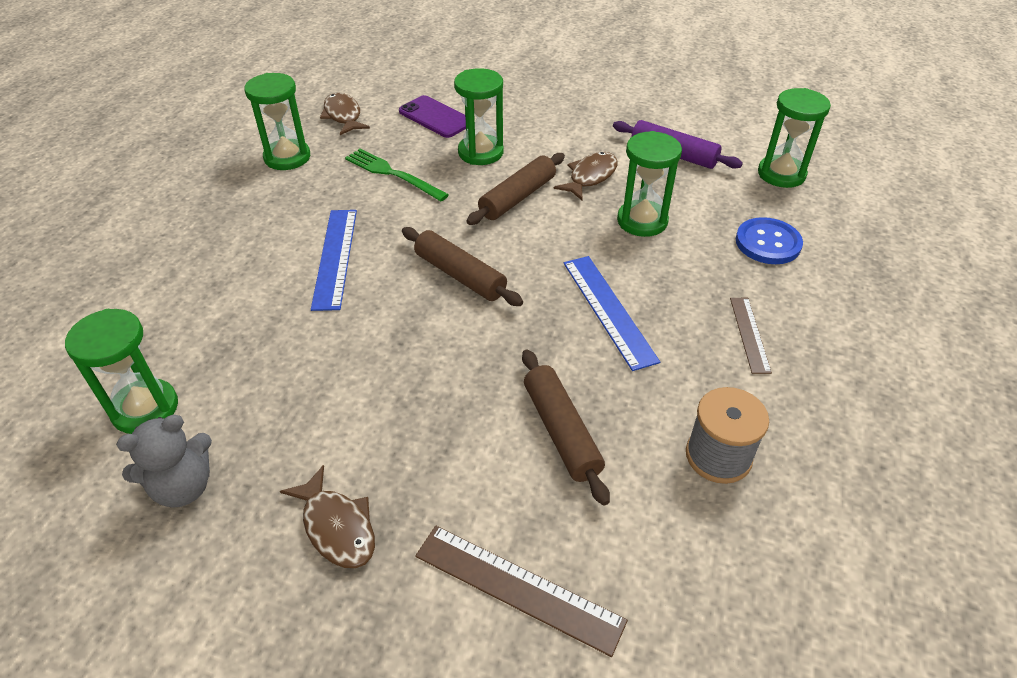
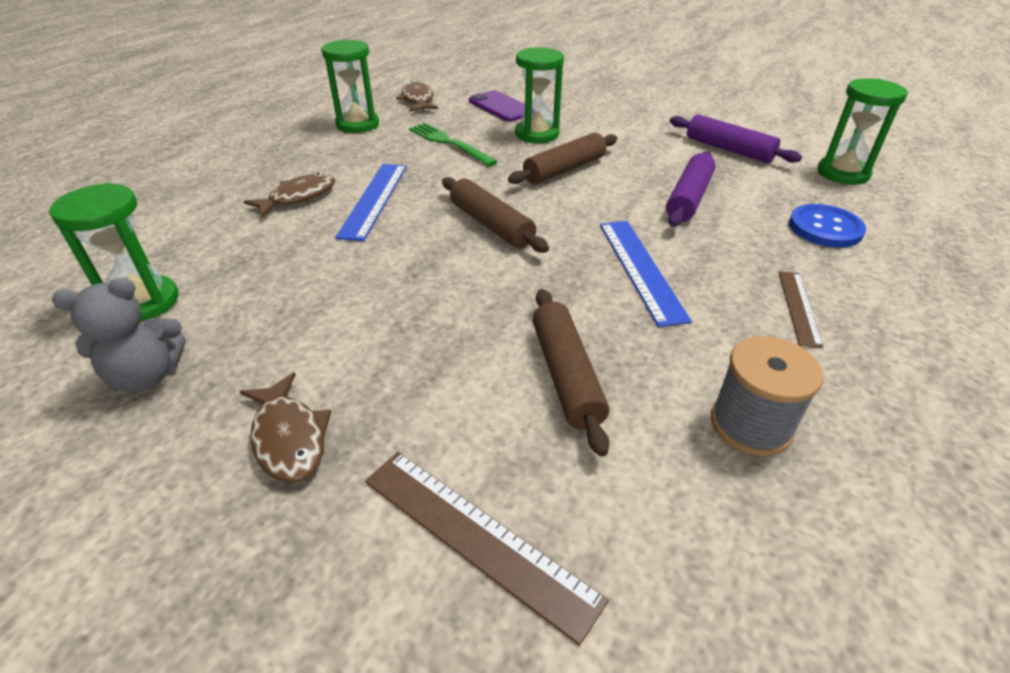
camera: 10 degrees right, 5 degrees down
brown fish [554,152,618,200] -> brown fish moved to [243,172,335,217]
green hourglass [617,131,682,237] -> purple rolling pin [666,151,715,227]

